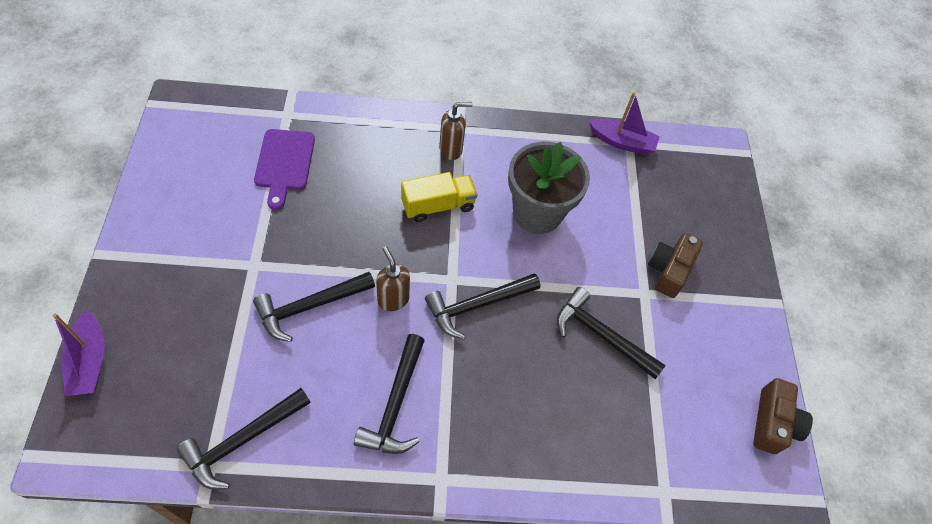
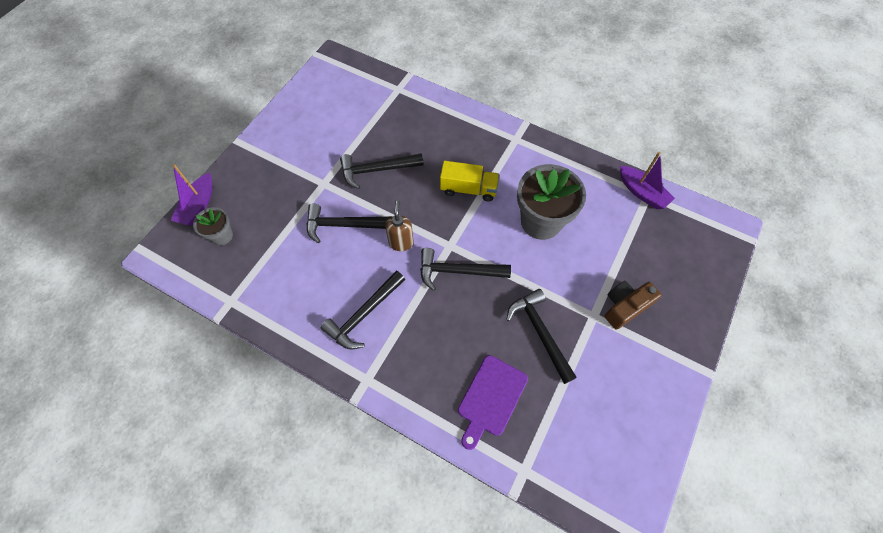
camera: 35 degrees right, 5 degrees up
black hammer [176,388,311,490] -> black hammer moved to [340,153,424,189]
purple cutting board [254,129,315,210] -> purple cutting board moved to [458,355,528,450]
brown soap dispenser [439,102,473,160] -> none
brown camera [753,378,813,454] -> none
none -> grey flower pot [193,207,233,245]

